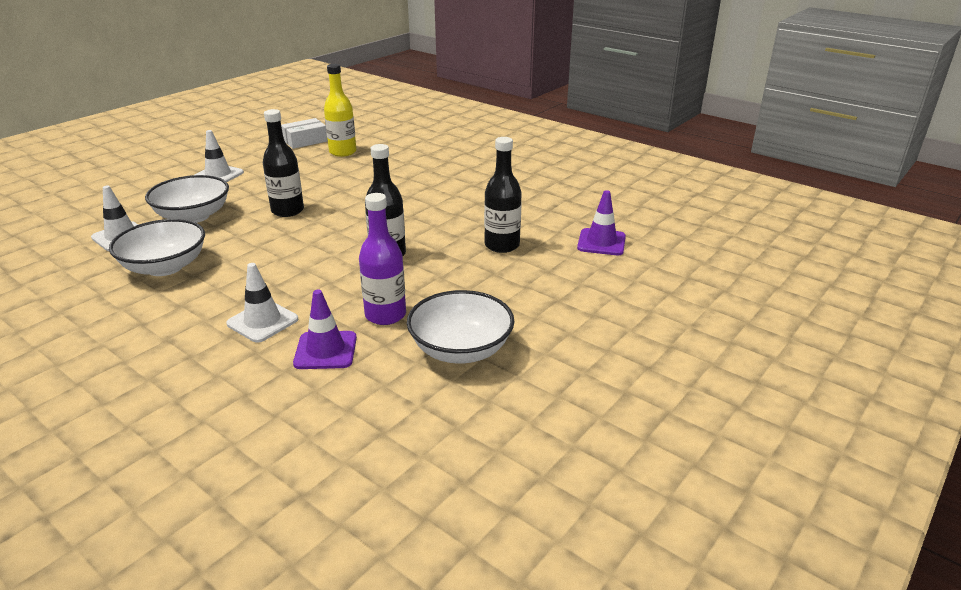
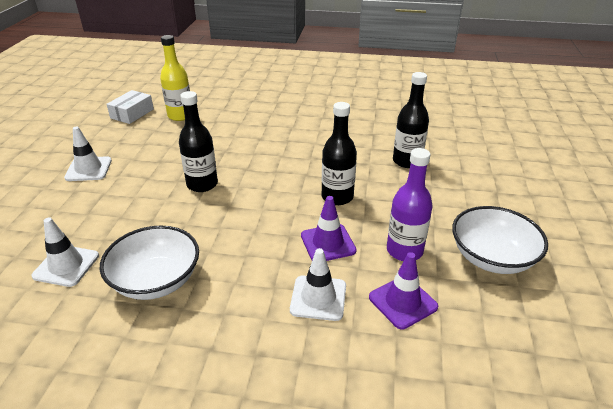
camera: 30 degrees left, 5 degrees up
white bowl [145,175,229,223] -> none
purple traffic cone [577,190,626,255] -> purple traffic cone moved to [301,196,357,261]

